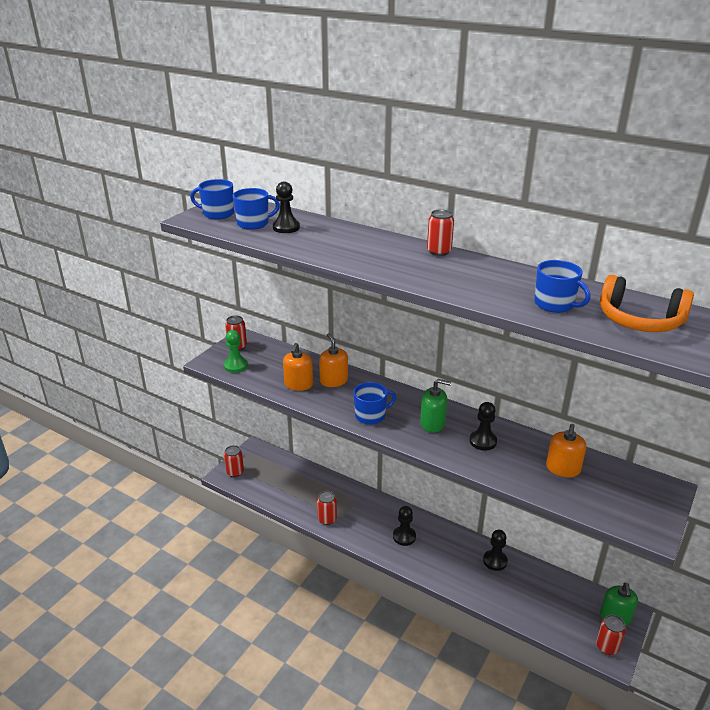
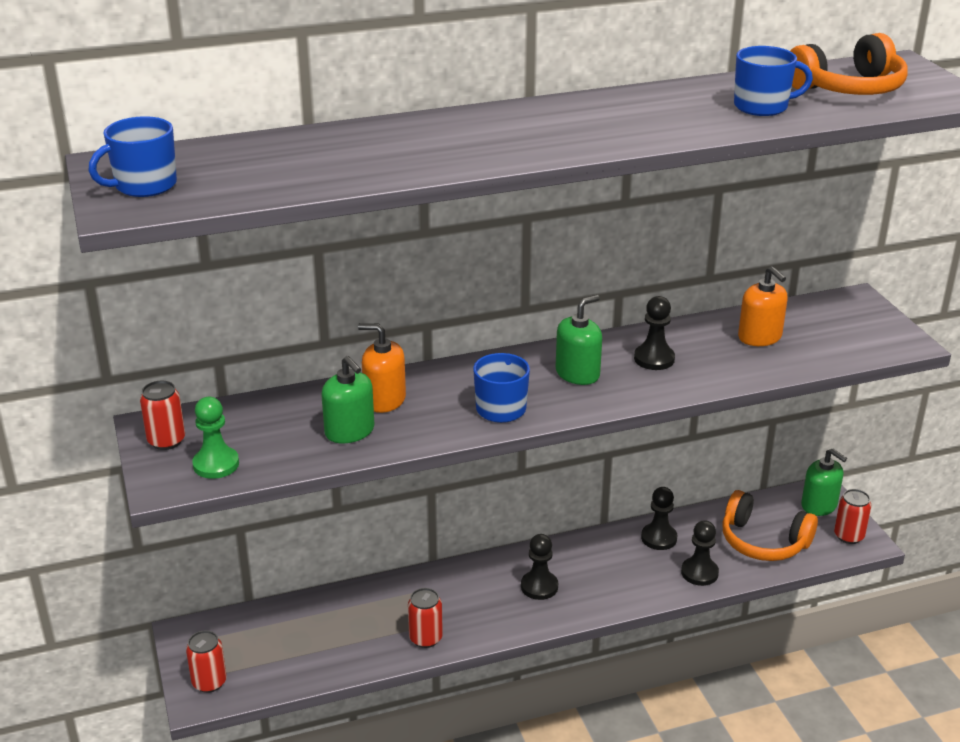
camera: 50 degrees left, 0 degrees up
blue mug [233,188,280,230] -> none
black pawn [273,181,300,233] -> black pawn moved to [681,520,719,586]
orange soap dispenser [283,343,313,391] -> green soap dispenser [321,356,374,443]
red can [427,209,454,256] -> none
none -> orange headphones [722,490,818,561]

